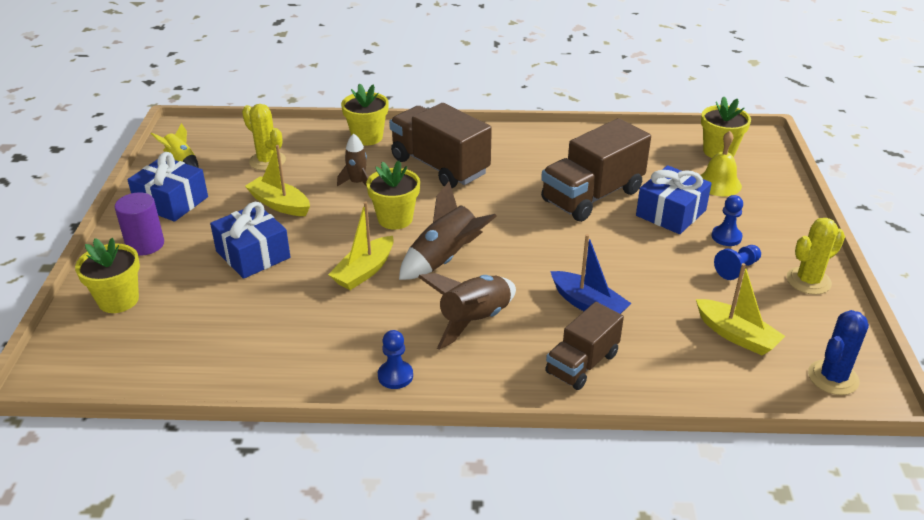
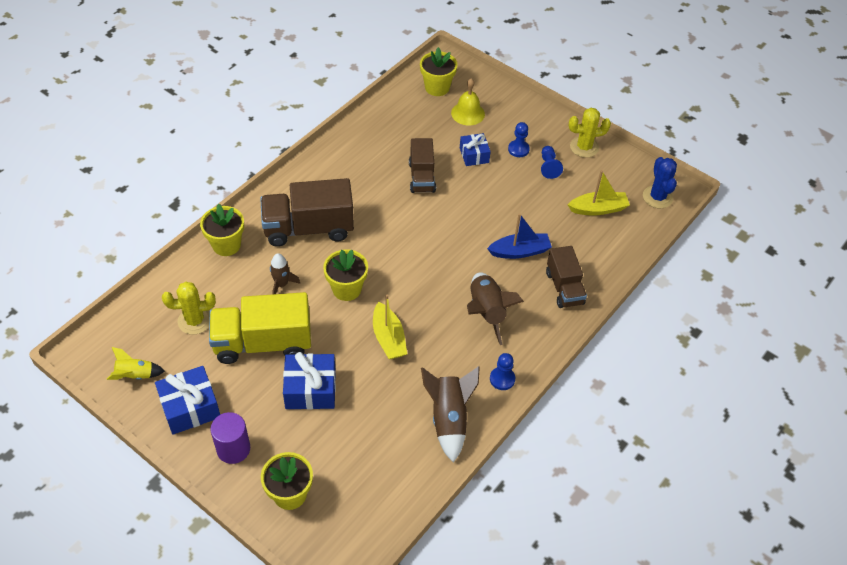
camera: 55 degrees left, 15 degrees up
yellow boat [245,145,310,216] -> yellow truck [209,292,311,364]
brown rocket [399,182,497,280] -> brown rocket moved to [421,366,480,462]
brown truck [541,118,651,222] -> brown truck [409,138,436,193], size x0.62
blue gift [636,165,712,234] -> blue gift [460,133,491,166], size x0.64
yellow cactus [787,218,845,295] -> yellow cactus turned 75 degrees clockwise [569,108,611,158]

